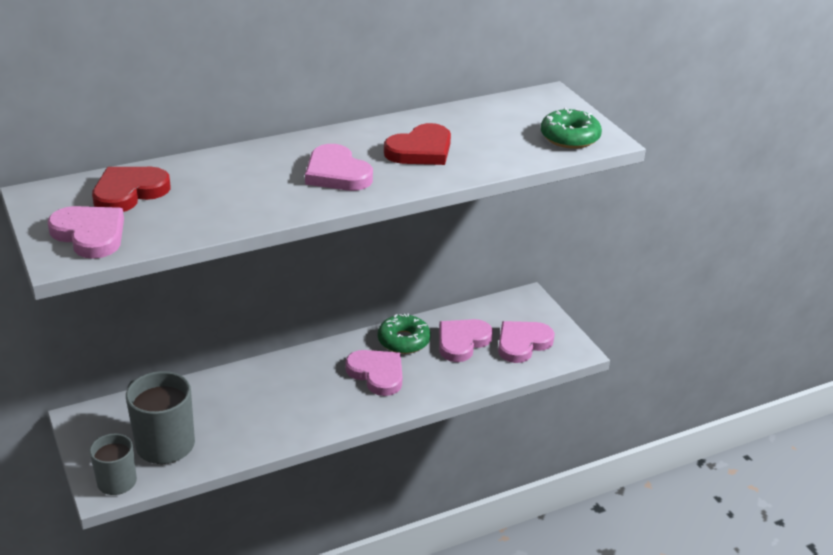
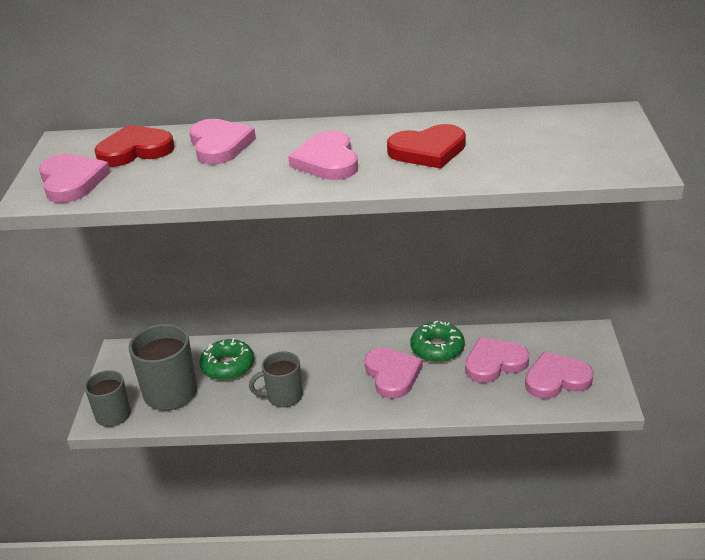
camera: 30 degrees right, 0 degrees up
green donut [541,107,602,149] -> green donut moved to [200,338,254,381]
none -> pink heart [189,119,256,164]
none -> grey mug [249,351,303,407]

